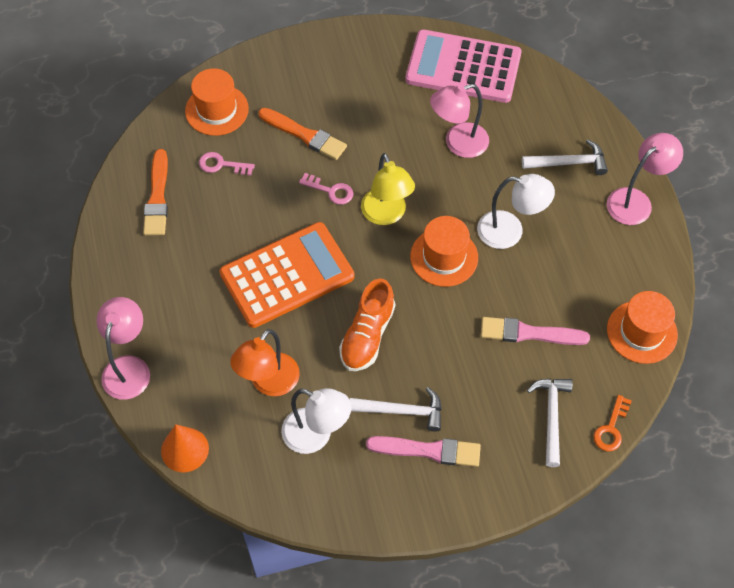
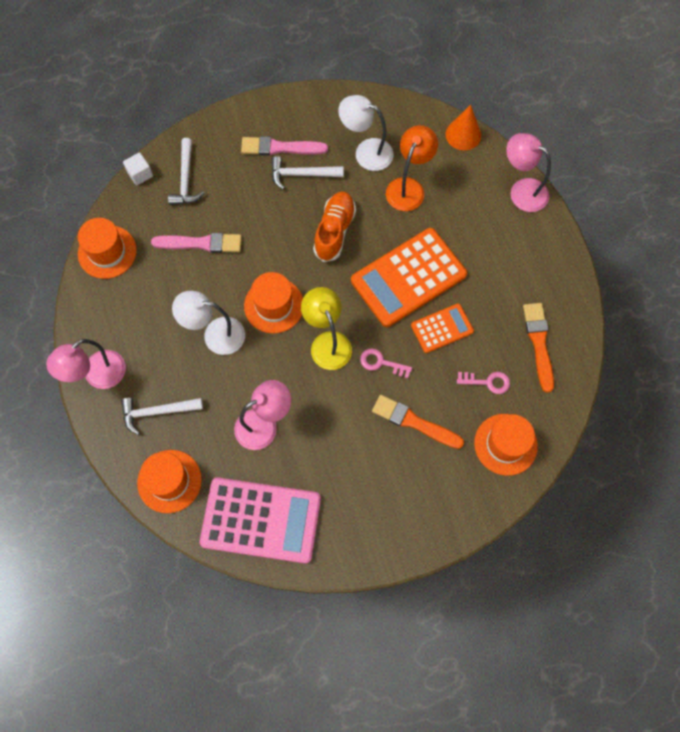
camera: 175 degrees right, 10 degrees up
pink lamp [96,297,150,400] -> pink lamp turned 120 degrees clockwise [506,133,551,212]
orange key [593,395,632,452] -> white cube [123,152,153,185]
none -> orange hat [137,450,202,513]
none -> orange calculator [411,303,474,353]

